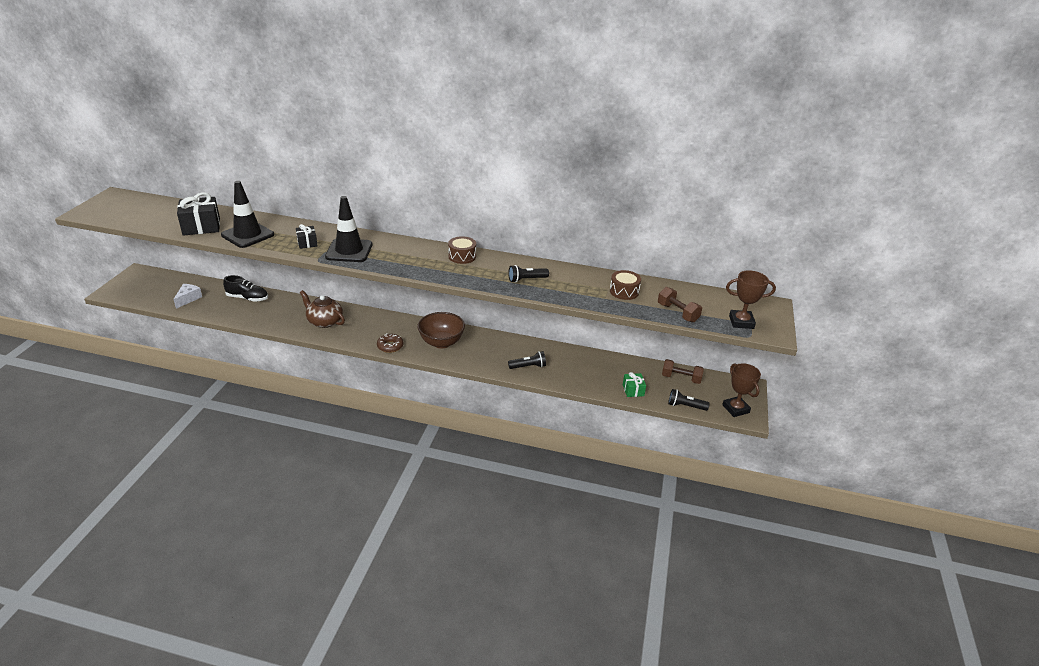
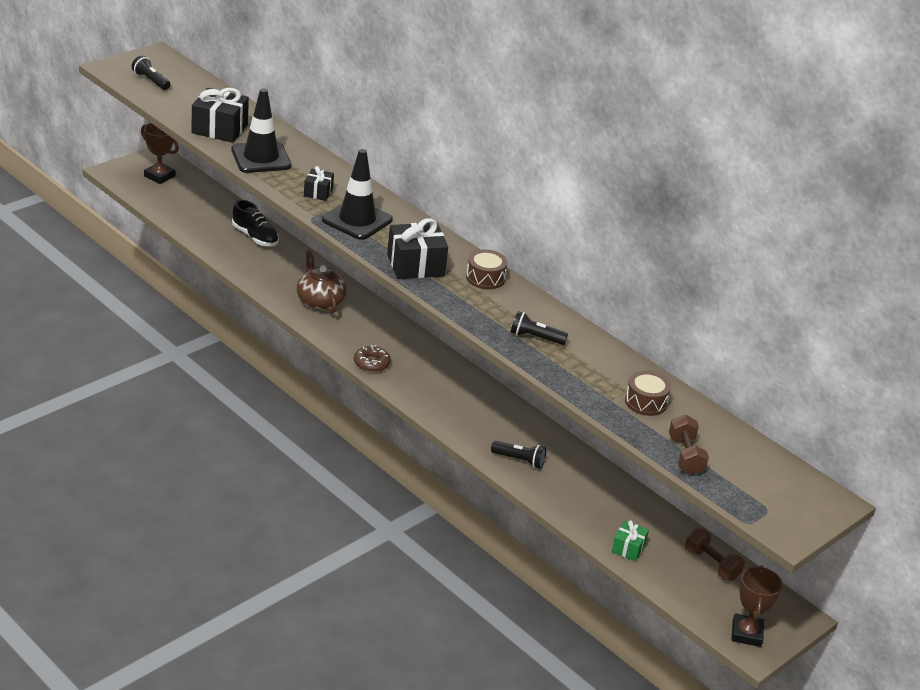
camera: 30 degrees right, 0 degrees up
white cheese [173,284,202,309] -> none
brown bowl [417,312,465,348] -> none
black flashlight [668,389,710,411] -> black flashlight moved to [132,55,171,90]
brown trophy [726,270,776,329] -> brown trophy moved to [141,123,179,184]
none -> black gift [387,218,448,279]

